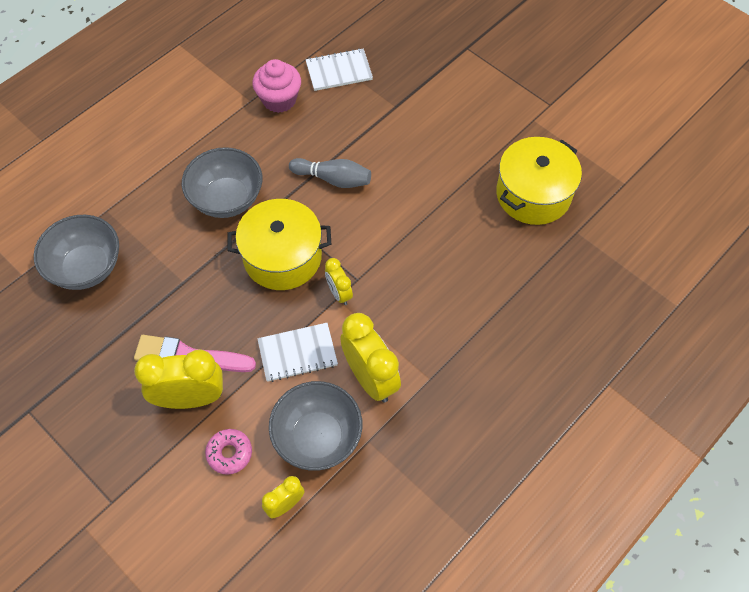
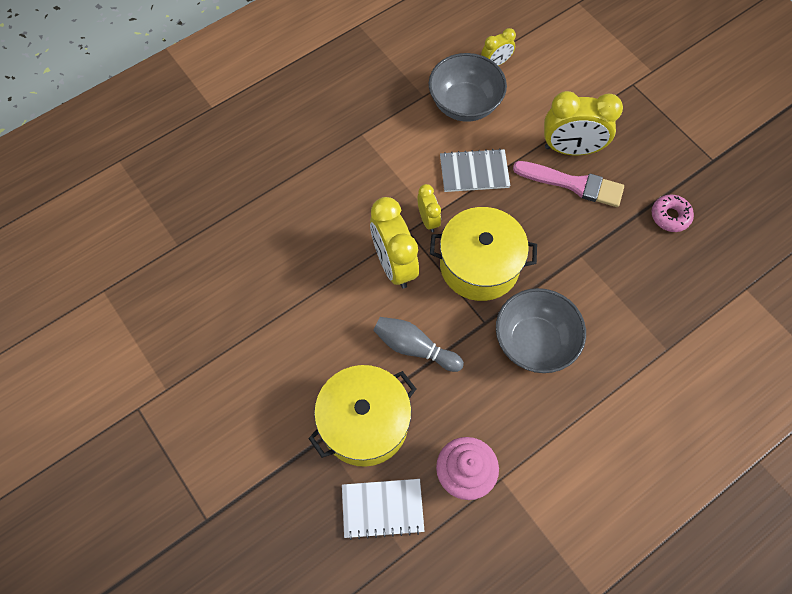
camera: 170 degrees left, 5 degrees up
grey bowl [34,215,119,290] -> none
pink donut [205,429,252,475] -> pink donut moved to [652,195,694,232]
white notebook [257,323,338,382] -> grey notebook [440,148,510,192]
yellow clock [340,313,401,402] -> yellow clock moved to [370,197,419,288]
yellow pot [496,137,582,225] -> yellow pot moved to [308,365,416,467]

